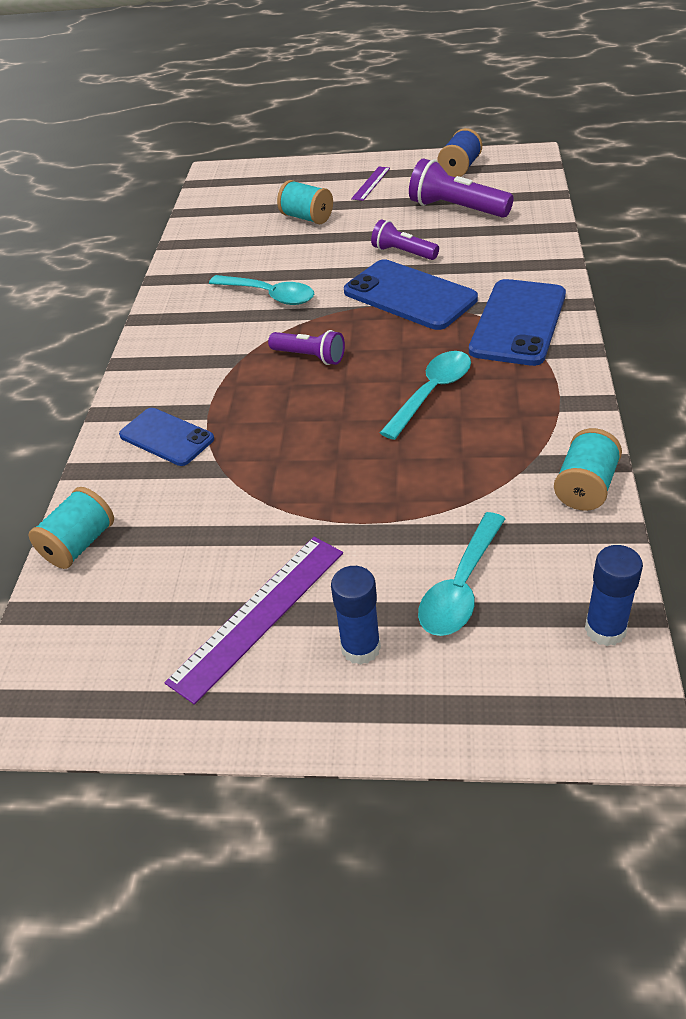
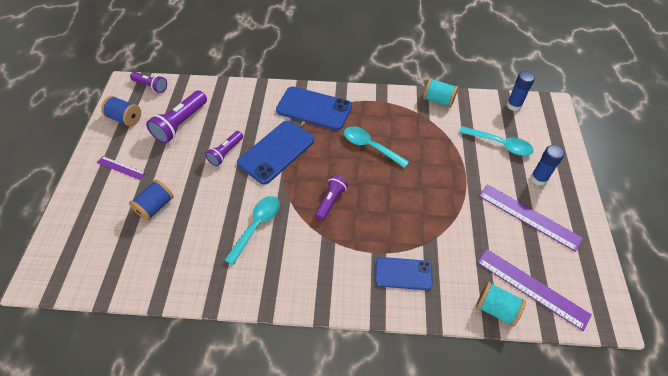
camera: 95 degrees left, 10 degrees up
blue phone [119,408,214,466] -> blue phone turned 60 degrees clockwise [375,257,433,290]
turquoise spool [277,180,333,224] -> blue spool [129,180,174,221]
none -> purple flashlight [130,72,167,93]
none -> purple ruler [477,249,592,331]

